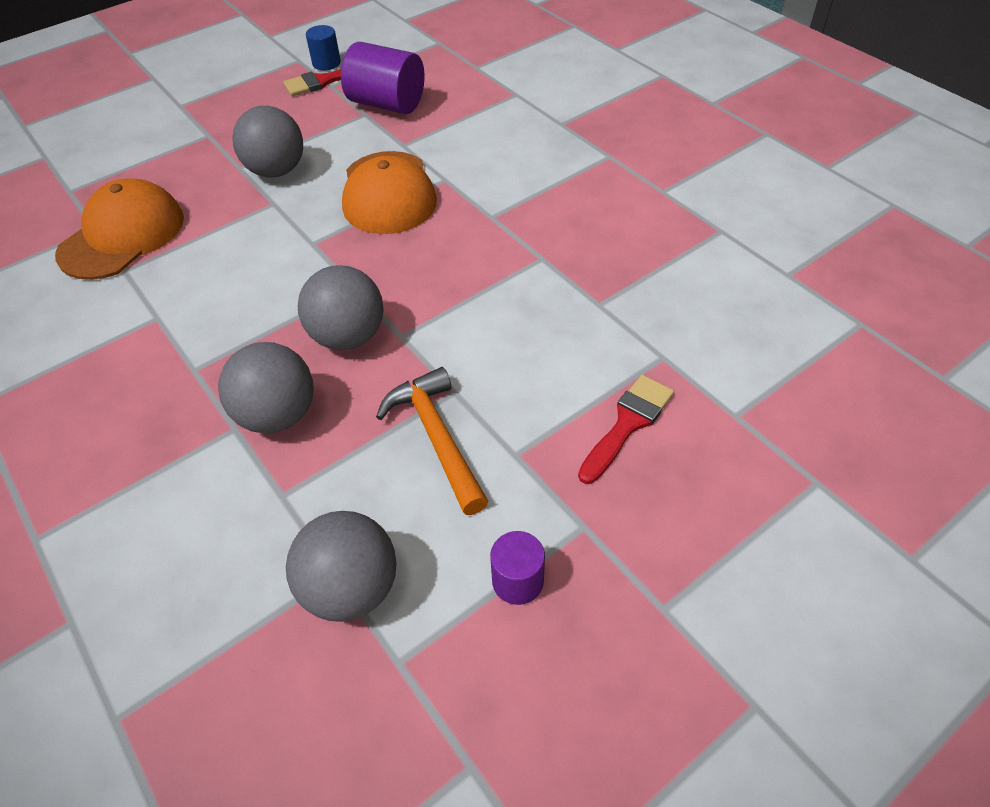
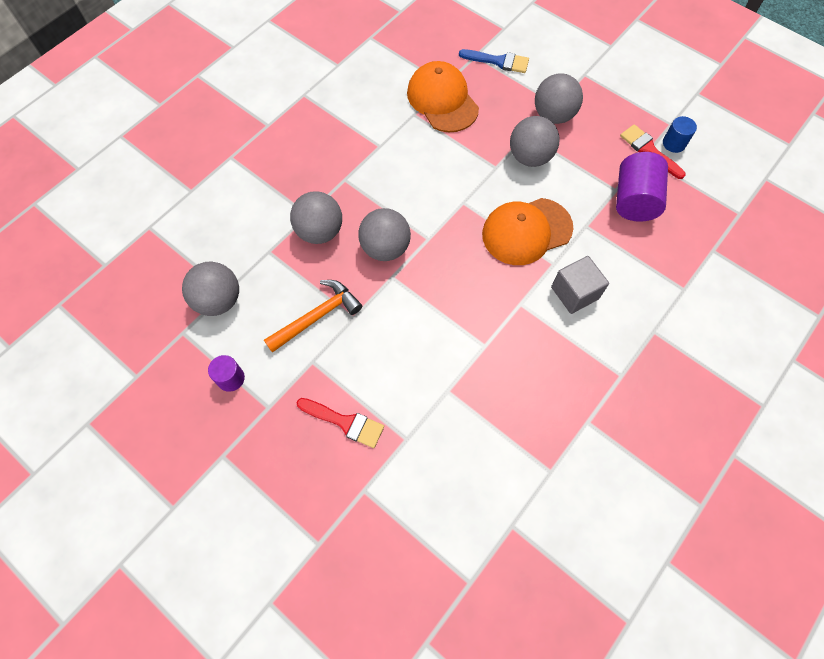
camera: 75 degrees right, 15 degrees up
orange cap [55,179,184,280] -> orange cap turned 135 degrees counterclockwise [407,61,479,132]
none -> blue brush [459,49,529,73]
none -> grey ball [535,73,583,124]
none -> grey cube [551,256,609,314]

